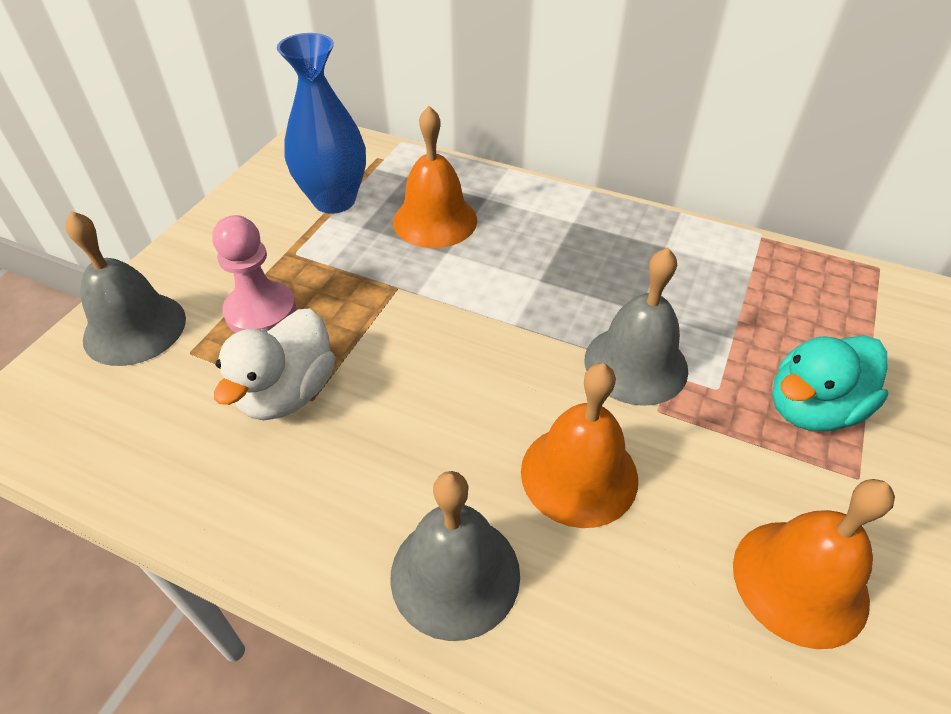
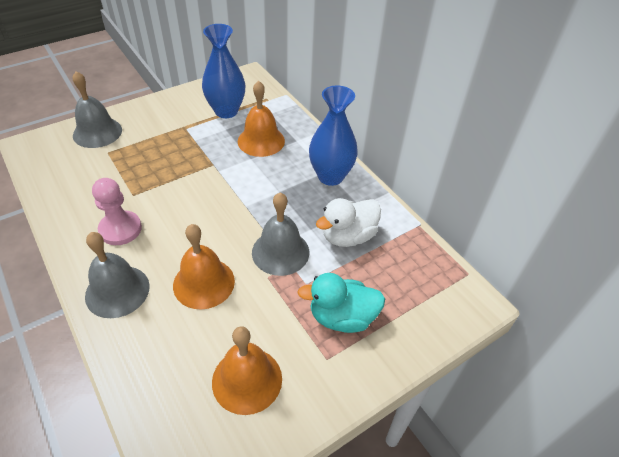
camera: 30 degrees right, 0 degrees up
pink pawn [212,215,296,333] -> pink pawn moved to [92,178,142,245]
white duck [214,308,335,420] -> white duck moved to [316,198,381,247]
none -> blue vase [309,85,358,186]

